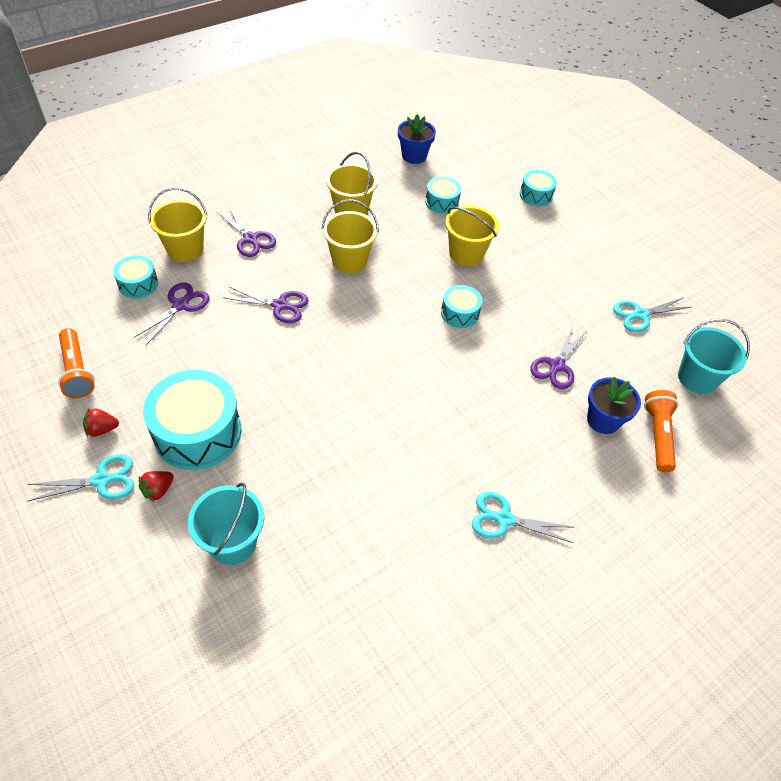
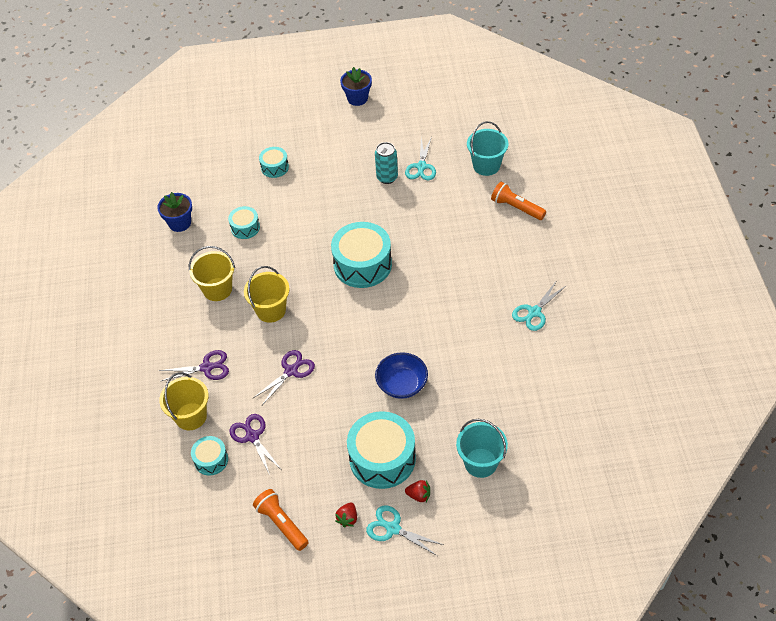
camera: 55 degrees left, 0 degrees up
turquoise scissors [27,454,134,502] -> turquoise scissors turned 75 degrees counterclockwise [366,505,444,556]
orange flashlight [58,328,95,398] -> orange flashlight turned 135 degrees counterclockwise [253,489,309,551]
red strawberry [139,471,174,502] -> red strawberry turned 60 degrees counterclockwise [405,480,430,502]
turquoise drum [441,285,482,328] -> turquoise drum [331,222,392,288], size x1.93
yellow bucket [445,206,499,266] -> none
purple scissors [530,327,587,389] -> none
blue flower pot [587,377,641,434] -> blue flower pot moved to [340,67,372,106]
none -> turquoise can [375,142,398,184]
none -> blue bowl [375,352,428,399]

